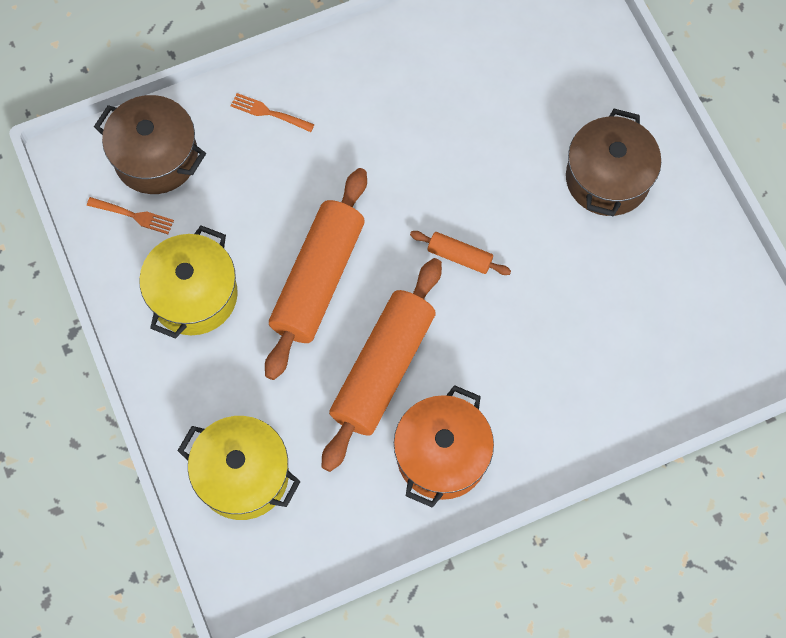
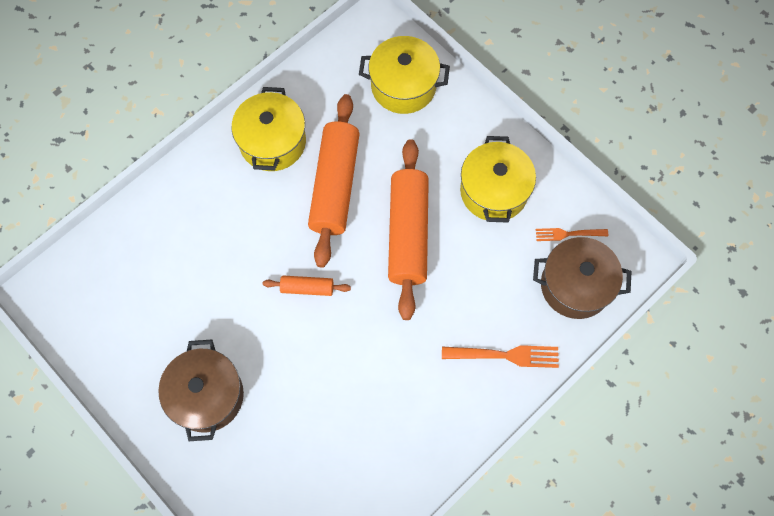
camera: 160 degrees right, 0 degrees up
orange fork [231,93,314,132] -> orange fork [442,345,559,368], size x1.55
orange pot [394,385,494,508] -> yellow pot [232,87,306,171]

